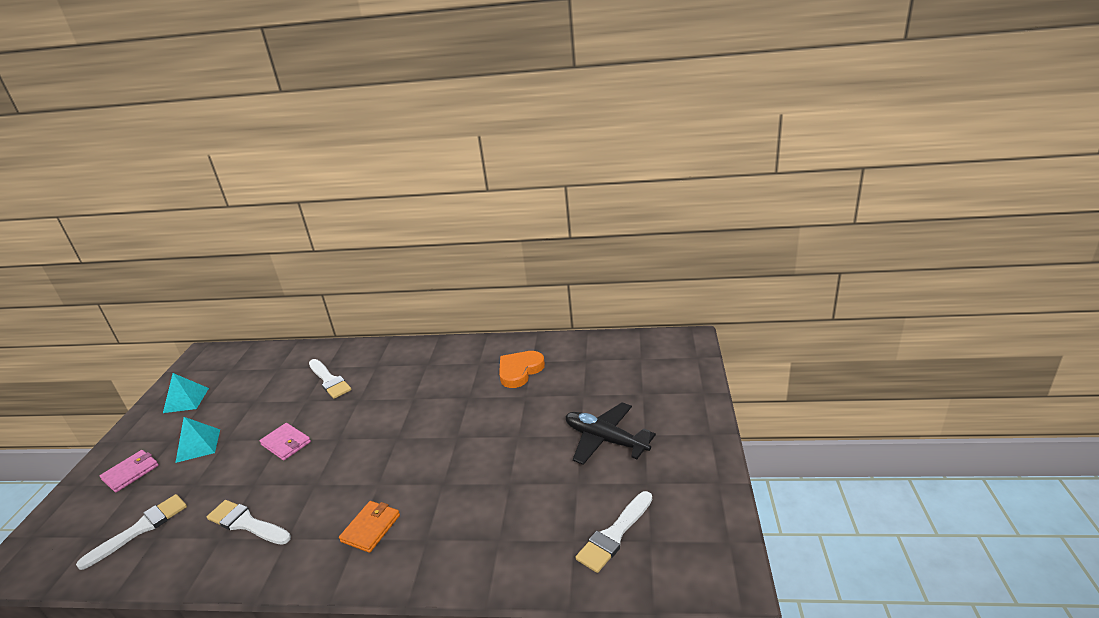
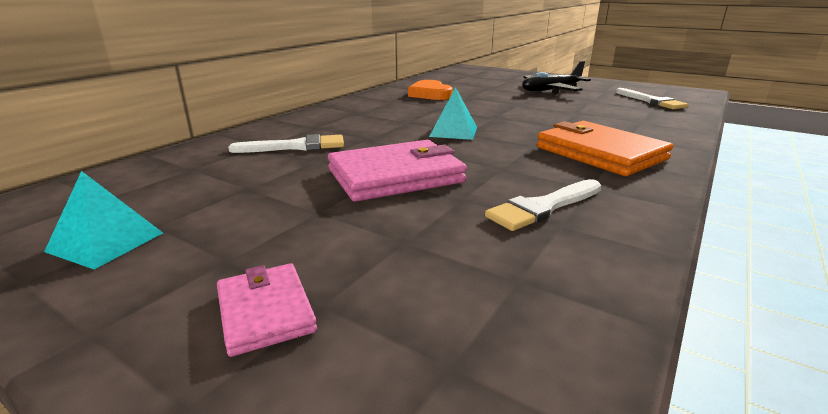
camera: 65 degrees left, 5 degrees down
white brush [76,494,187,570] -> none
turquoise pyramid [175,417,220,463] -> turquoise pyramid moved to [429,87,477,140]
pink wallet [259,423,311,461] -> pink wallet [328,140,467,202], size x1.85
orange wallet [339,501,400,553] -> orange wallet [537,121,673,176], size x1.85

